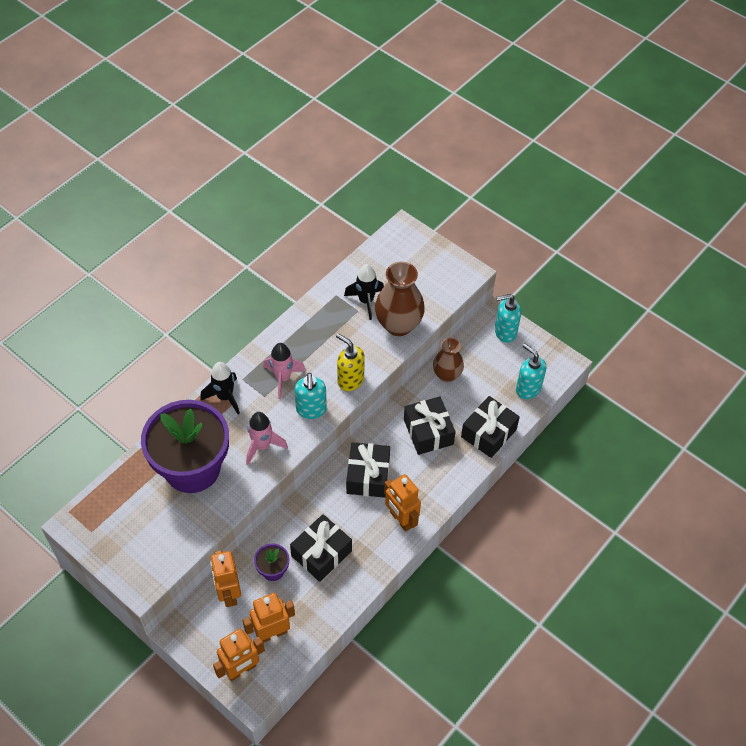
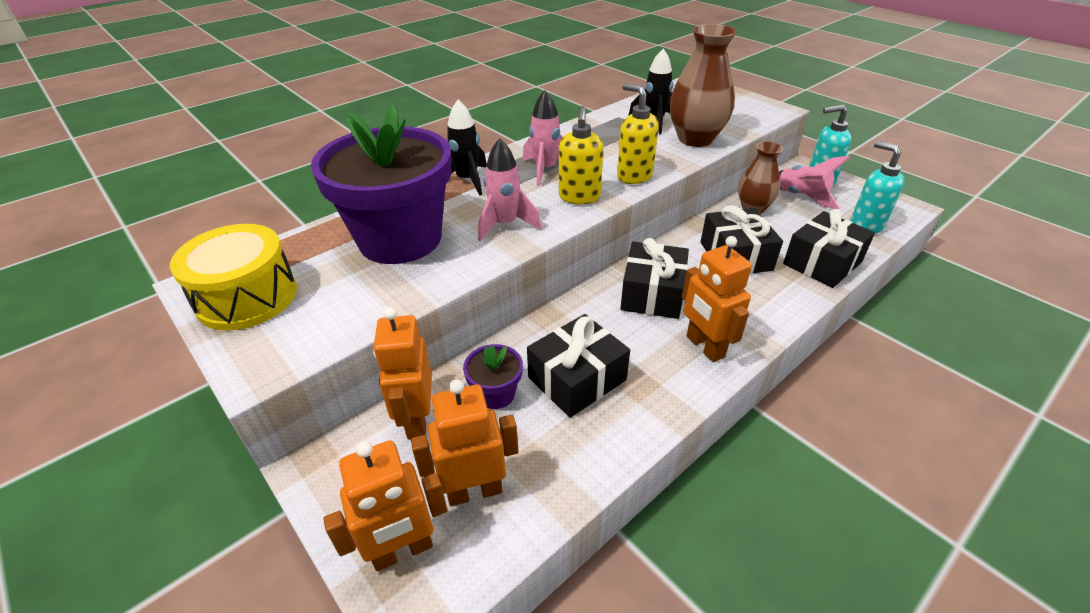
camera: 10 degrees right, 15 degrees down
turquoise soap dispenser [295,373,327,419] -> yellow soap dispenser [559,106,604,204]
none -> yellow drum [170,224,297,330]
none -> pink rocket [779,156,850,209]

